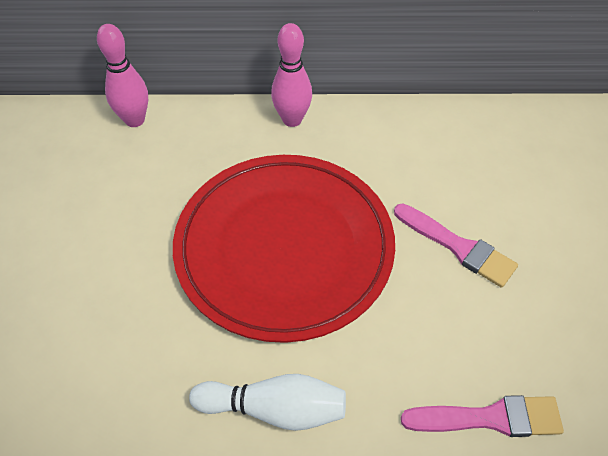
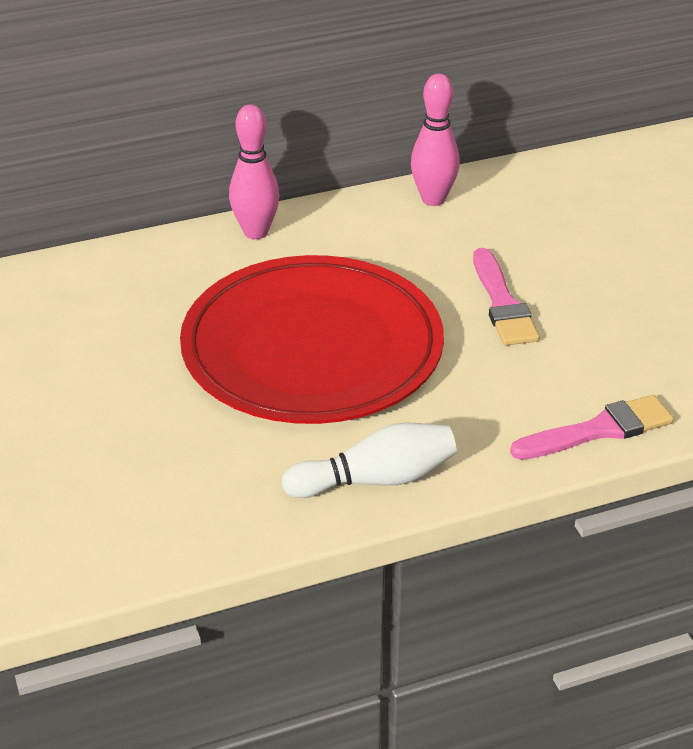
camera: 20 degrees left, 15 degrees down
pink bowling pin [97,24,148,127] -> pink bowling pin moved to [411,74,460,206]
pink brush [394,204,518,288] -> pink brush turned 60 degrees clockwise [473,248,539,346]

